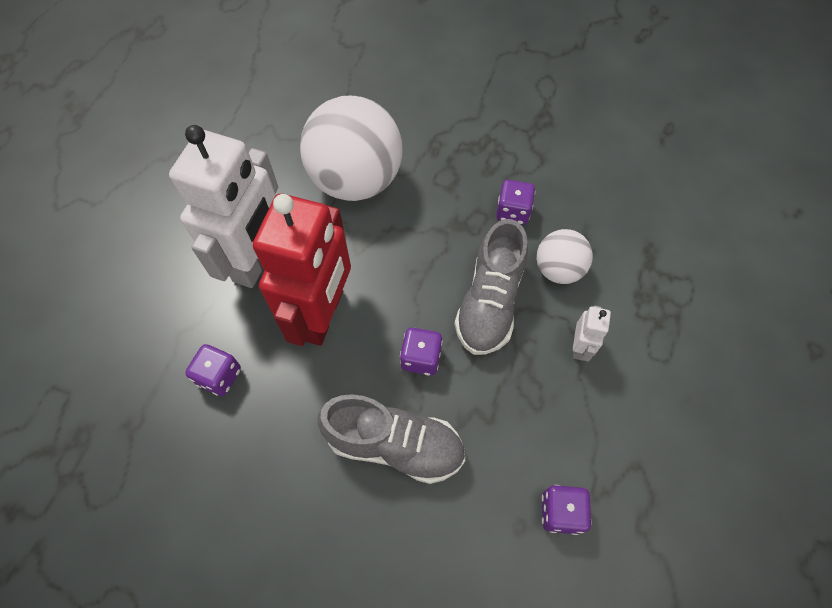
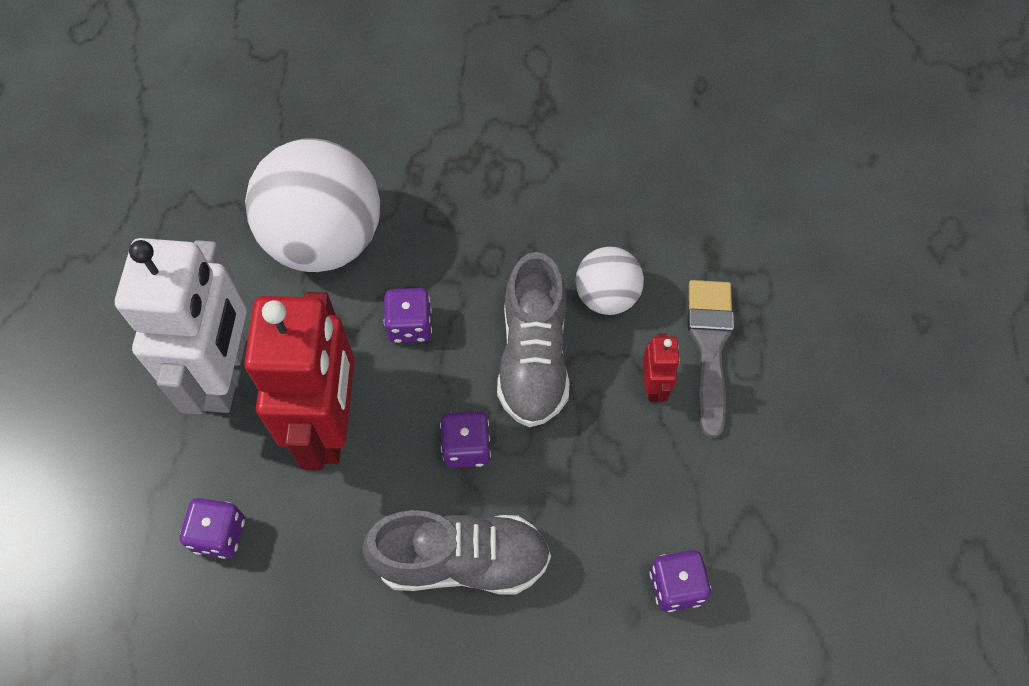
camera: 15 degrees left, 0 degrees up
purple dice [496,180,535,225] -> purple dice moved to [384,288,432,343]
white robot [573,306,611,362] -> red robot [643,333,680,402]
none -> grey brush [688,280,734,438]

